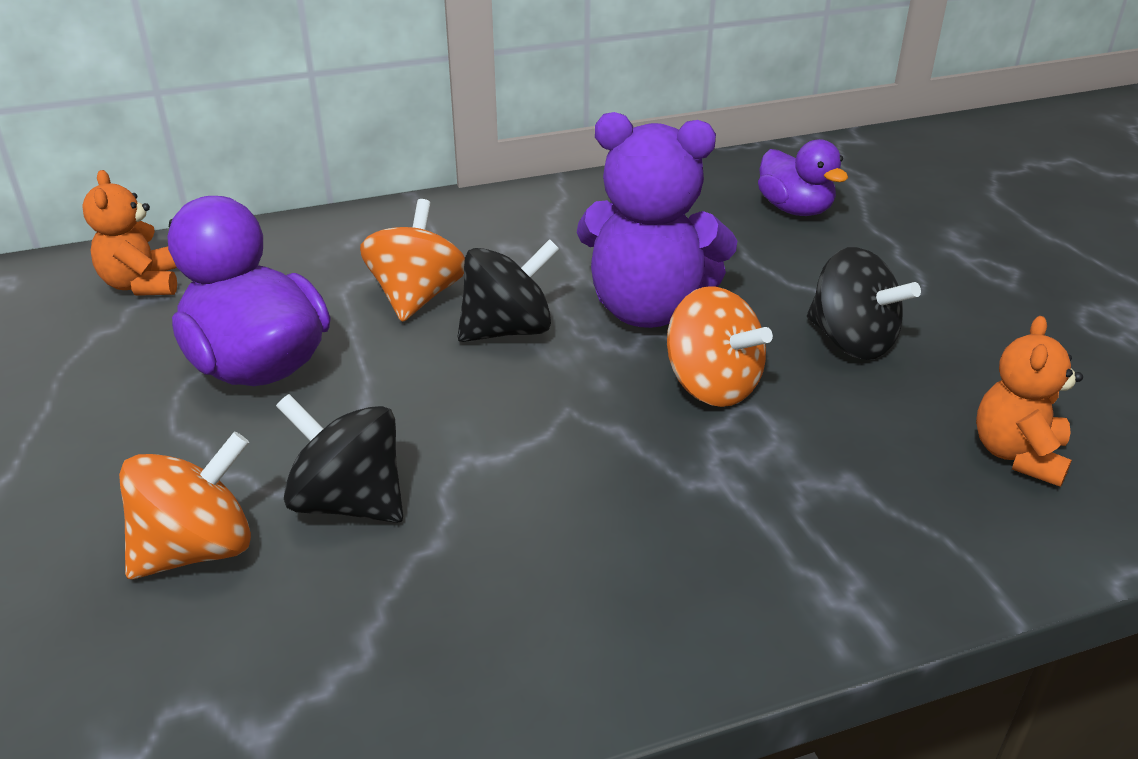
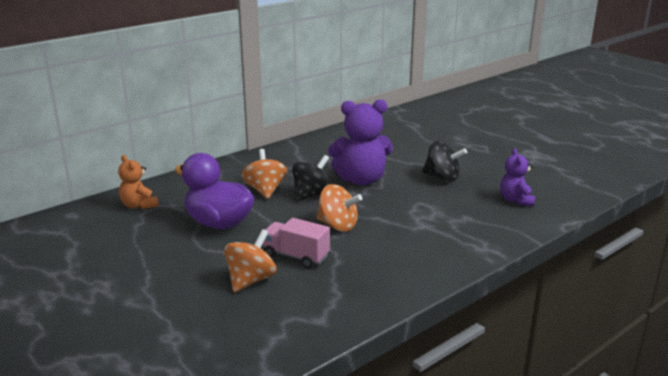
camera: 20 degrees left, 10 degrees down
black spinning top [276,394,403,523] -> pink truck [263,218,330,268]
orange spinning top [667,286,773,407] -> orange spinning top moved to [316,184,362,232]
purple duck [758,139,848,216] -> none
orange teddy bear [976,316,1083,487] -> purple teddy bear [500,148,535,206]

